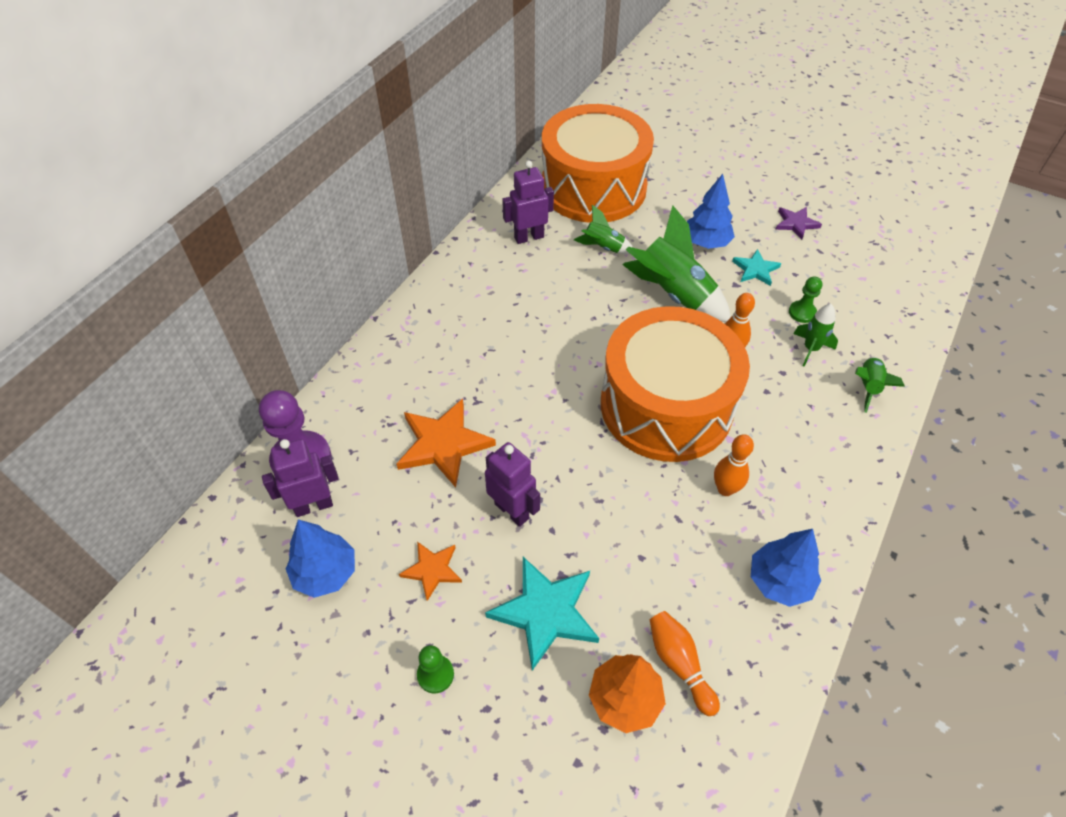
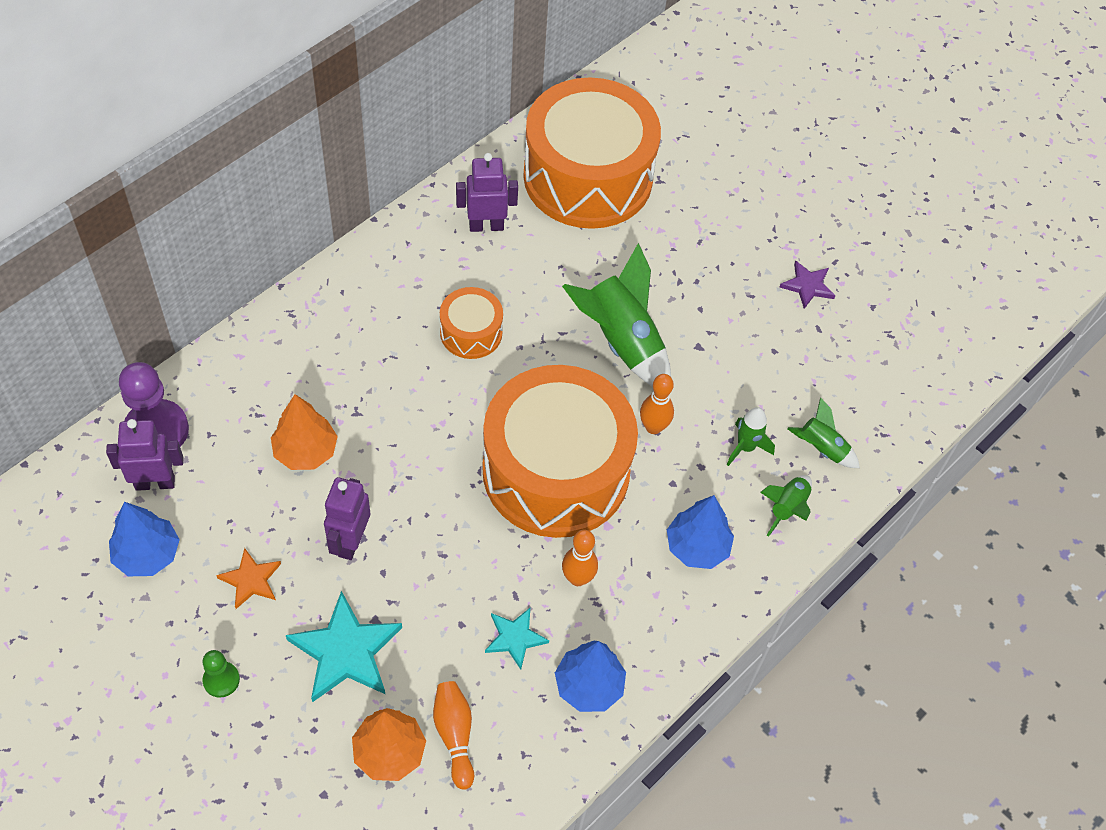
camera: 10 degrees right, 5 degrees up
orange star [396,399,496,487] -> orange tree [271,394,338,470]
purple robot [485,442,540,527] -> purple robot turned 135 degrees counterclockwise [324,477,370,560]
green rocket [574,205,633,254] -> green rocket moved to [787,397,860,468]
blue tree [687,174,735,249] -> blue tree moved to [667,495,734,569]
turquoise star [732,249,781,286] -> turquoise star moved to [485,608,549,669]
green pawn [789,276,822,323] -> none
none -> orange drum [440,287,503,359]

